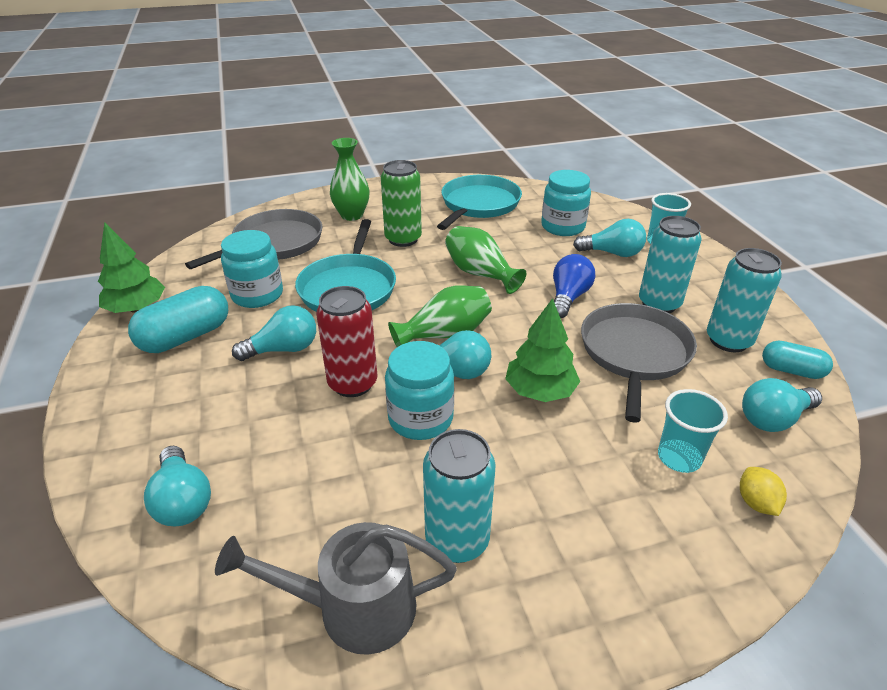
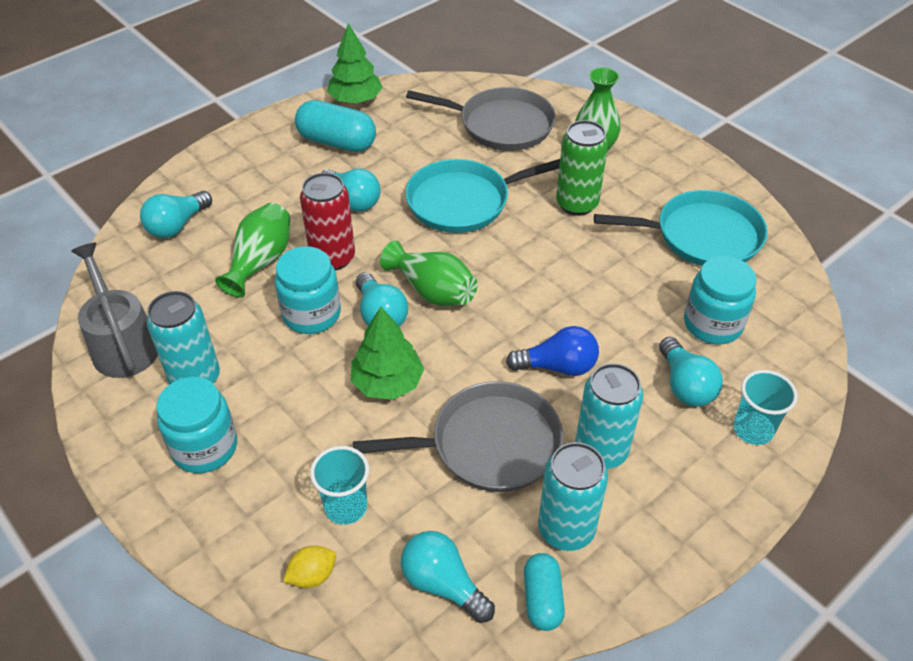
camera: 65 degrees right, 10 degrees up
turquoise jar [221,230,283,308] -> turquoise jar moved to [156,377,237,473]
green vase [445,226,526,294] -> green vase moved to [215,203,291,298]

